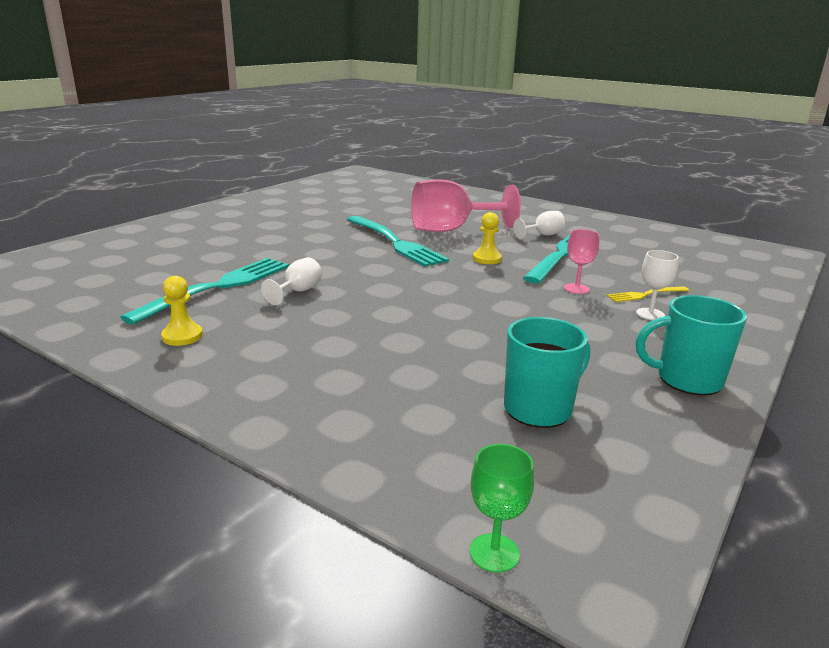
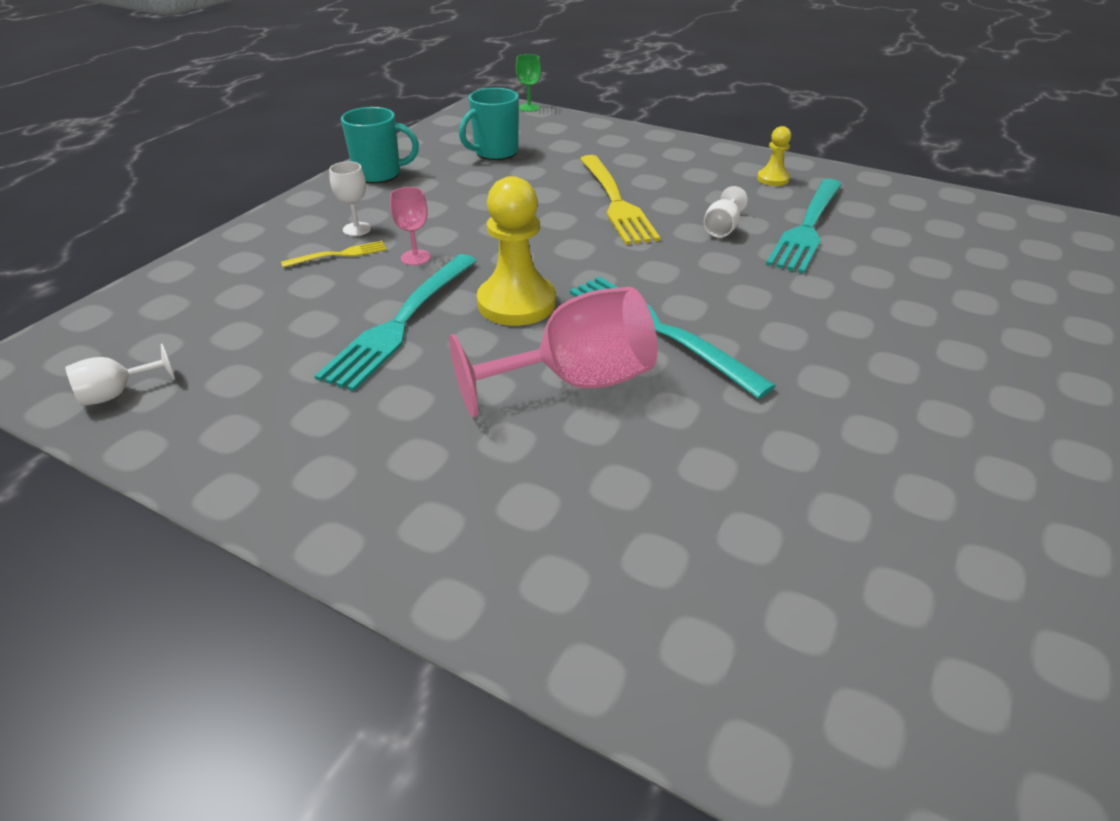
camera: 175 degrees right, 15 degrees up
yellow pawn [473,212,502,264] -> yellow pawn [477,176,556,326], size x1.93
white goblet [514,211,565,239] -> white goblet moved to [65,344,175,406]
none -> yellow fork [580,155,660,245]

